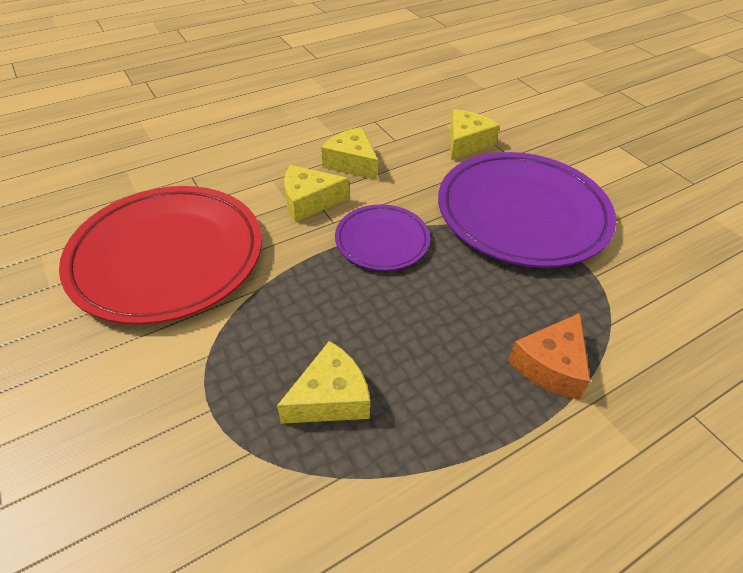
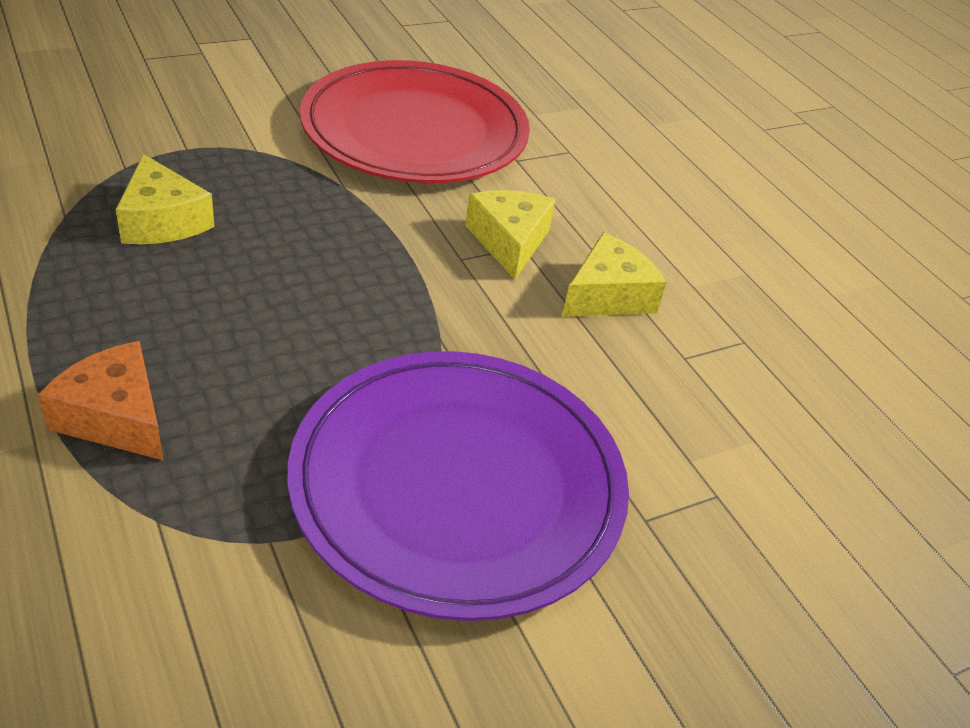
camera: 90 degrees right, 5 degrees down
purple plate [335,204,430,271] -> none
yellow cheese [450,109,500,160] -> none

